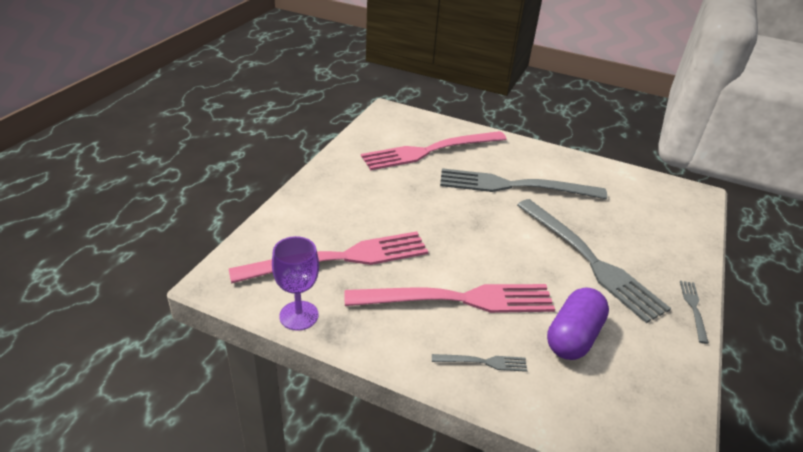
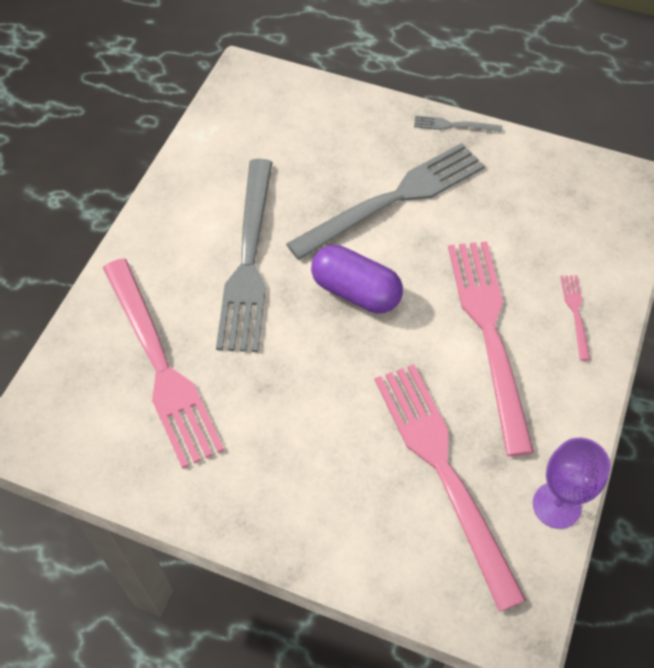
camera: 90 degrees left, 20 degrees up
grey fork [432,354,528,372] -> pink fork [560,275,591,361]
purple capsule [547,287,609,360] -> purple capsule moved to [311,245,403,314]

